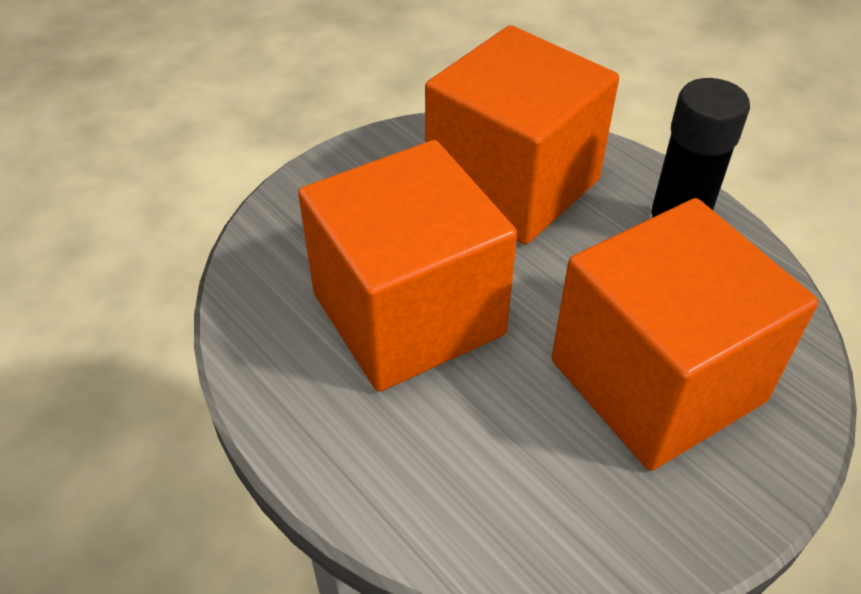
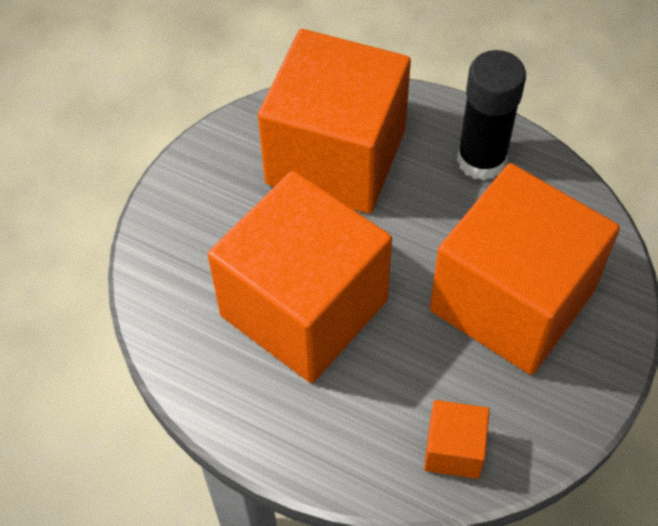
camera: 20 degrees left, 10 degrees up
none -> orange cube [424,400,490,479]

